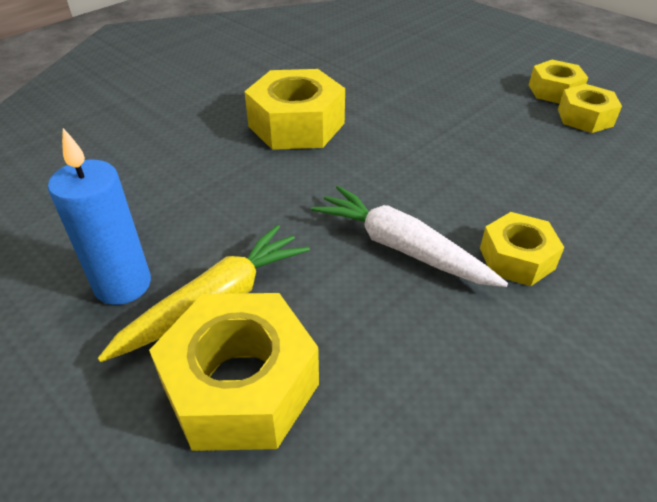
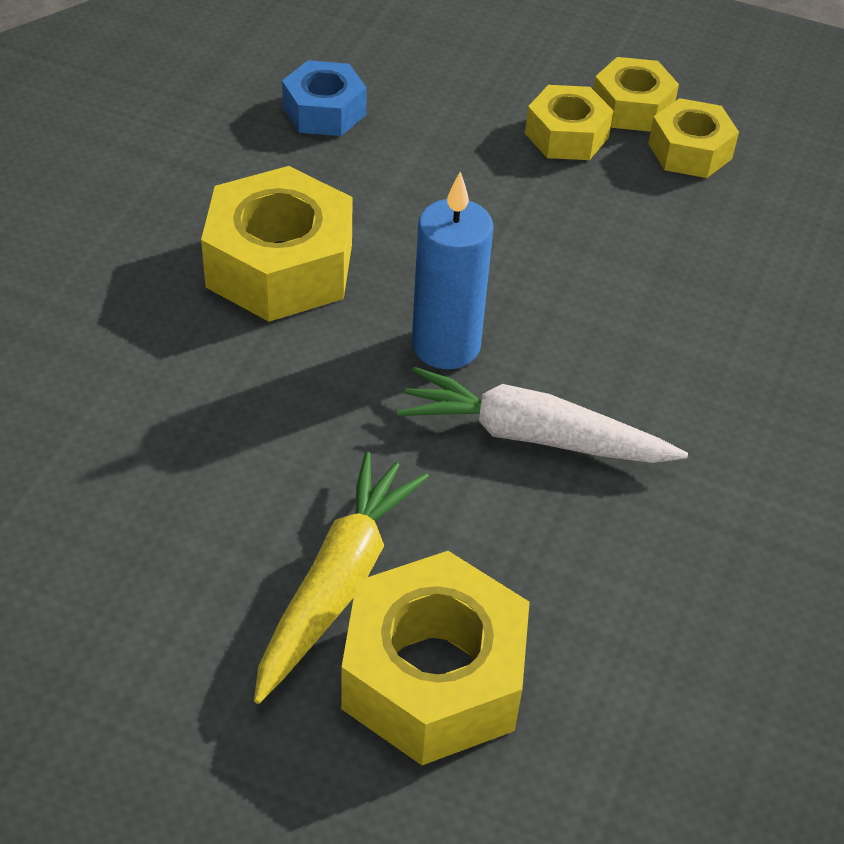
camera: 25 degrees left, 5 degrees up
blue candle [48,128,151,305] -> blue candle moved to [412,172,494,369]
yellow nut [480,212,565,286] -> yellow nut moved to [525,85,614,160]
none -> blue nut [282,60,367,136]

